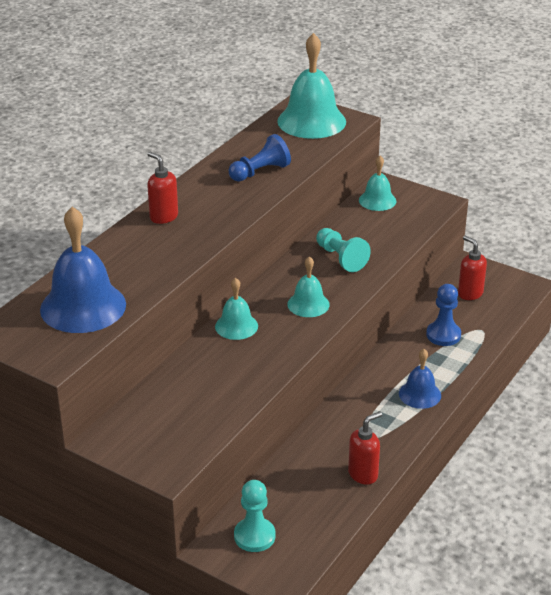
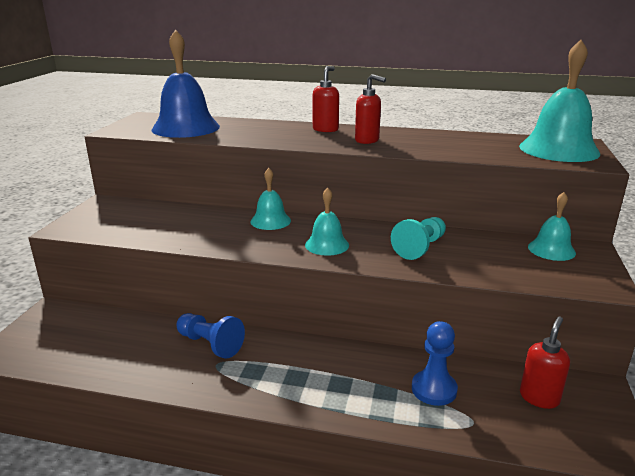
camera: 70 degrees right, 10 degrees down
blue pawn [229,134,291,182] -> blue pawn moved to [176,313,245,359]
turquoise pawn [234,480,275,552] -> none
red soap dispenser [348,411,382,485] -> red soap dispenser moved to [355,74,386,144]
blue bell [399,349,441,409] -> none

